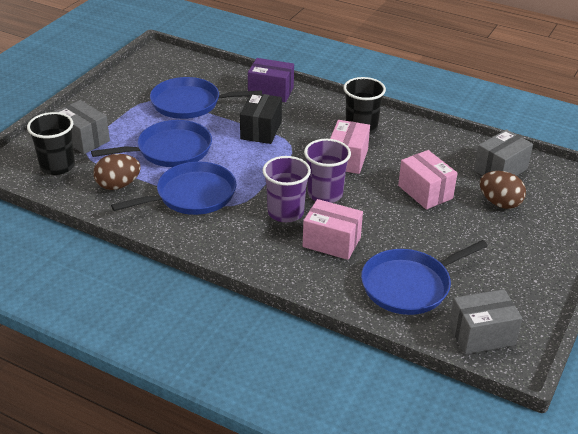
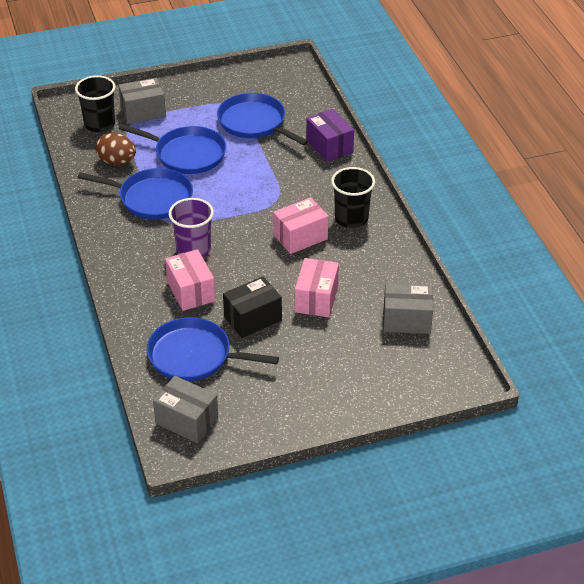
camera: 45 degrees right, 5 degrees up
grey box [55,100,110,154] -> grey box turned 75 degrees clockwise [118,78,166,124]
black box [240,93,282,144] -> black box moved to [223,276,282,338]
purple cup [304,139,351,203] -> none
brown egg [480,171,526,209] -> none

